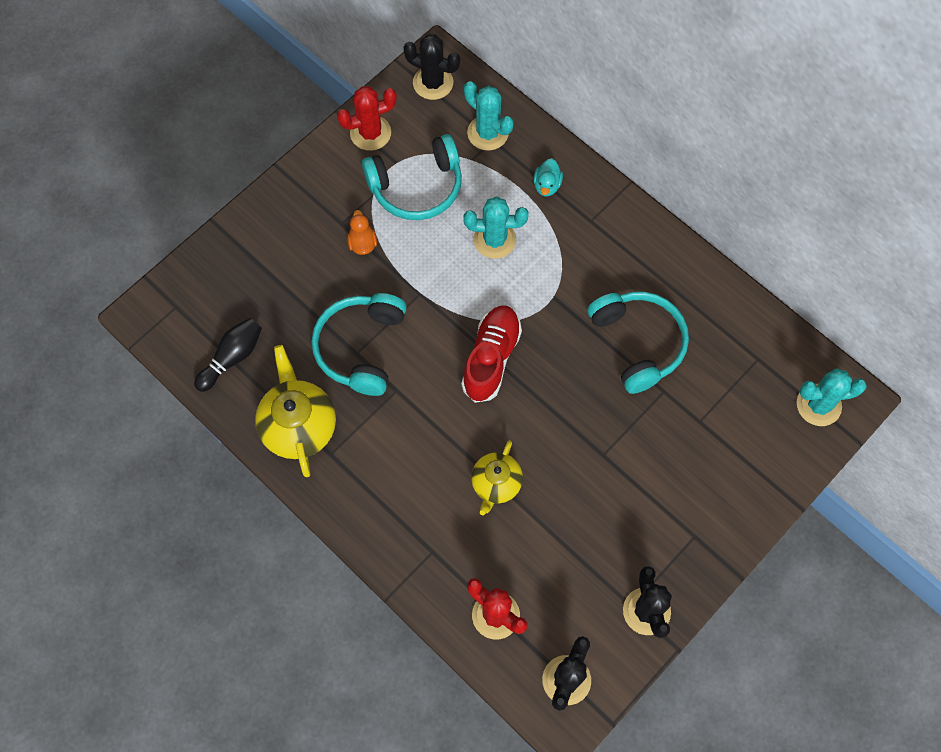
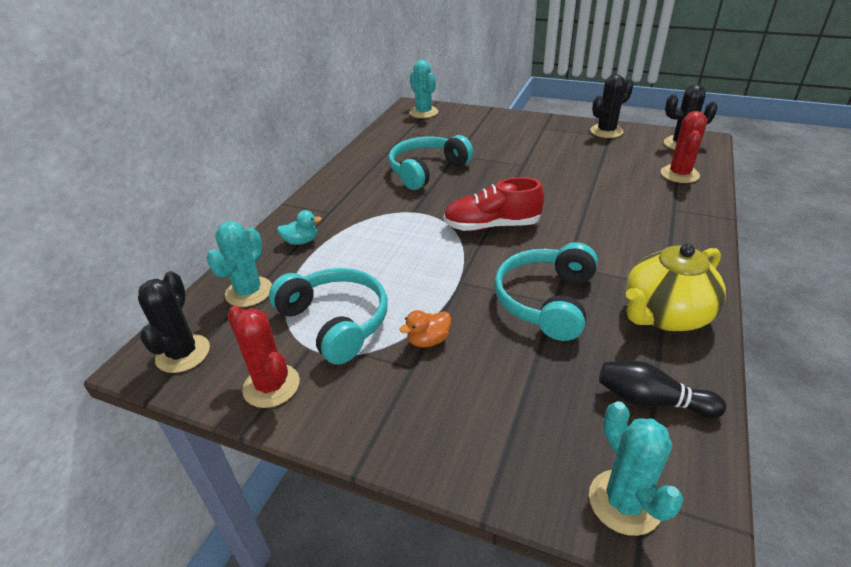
camera: 110 degrees left, 30 degrees down
turquoise headphones [311,293,407,396] -> turquoise headphones turned 120 degrees clockwise [494,242,598,341]
turquoise cactus [463,196,529,259] -> turquoise cactus moved to [589,401,684,536]
yellow teapot [471,440,523,515] -> none

